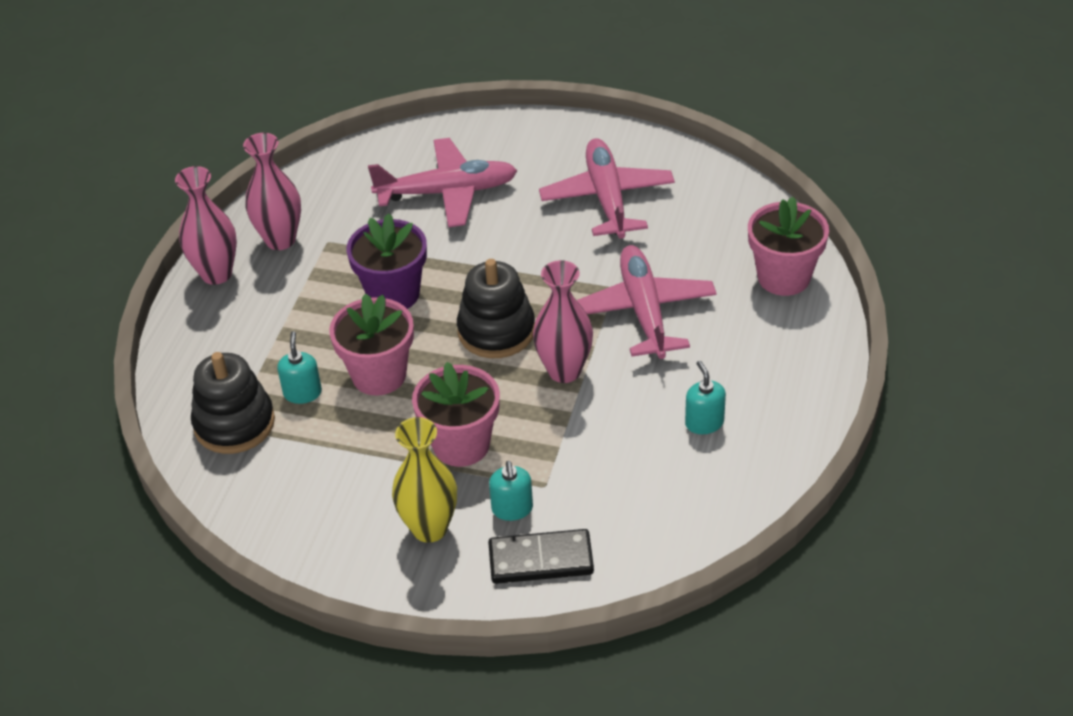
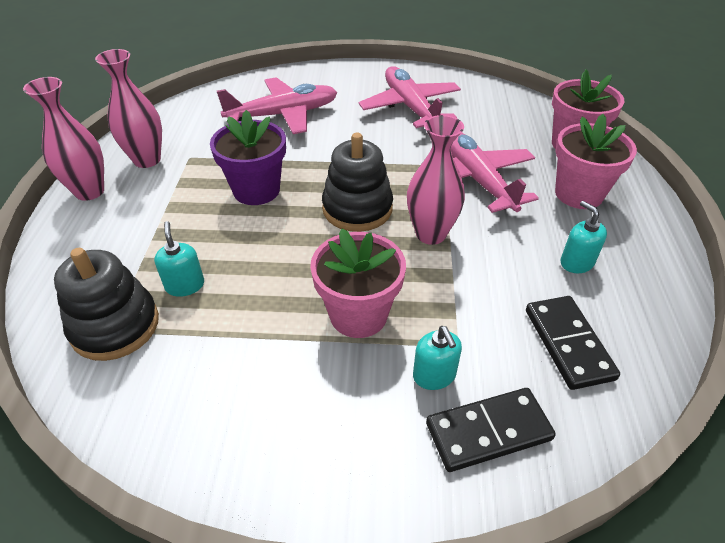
camera: 15 degrees left, 0 degrees up
pink flower pot [329,293,414,396] -> pink flower pot moved to [555,114,637,209]
yellow vase [392,417,457,543] -> none
none -> black domino [526,296,620,390]

